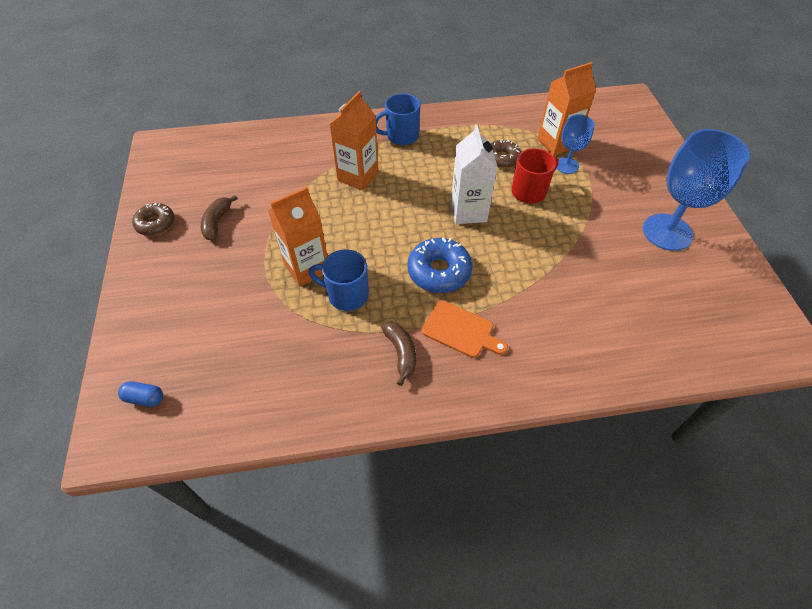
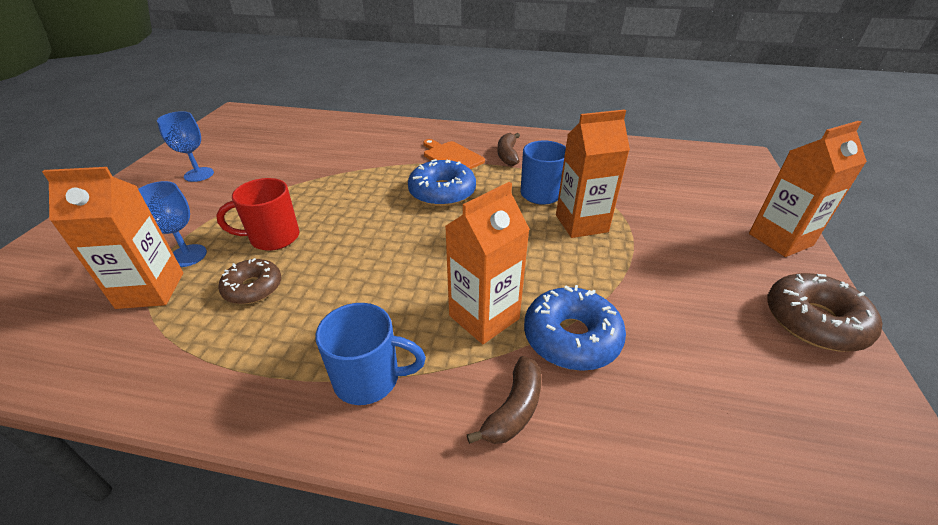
camera: 160 degrees left, 15 degrees down
blue capsule [118,381,163,407] -> none
brown donut [132,203,175,236] -> brown donut [767,273,882,352], size x1.51
brown banana [201,195,238,240] -> brown banana moved to [467,356,541,444]
white carton [451,125,497,224] -> none
blue goblet [643,129,750,251] -> blue goblet [157,111,214,182], size x0.54
none -> blue donut [524,285,626,371]
none -> orange carton [749,121,867,257]

